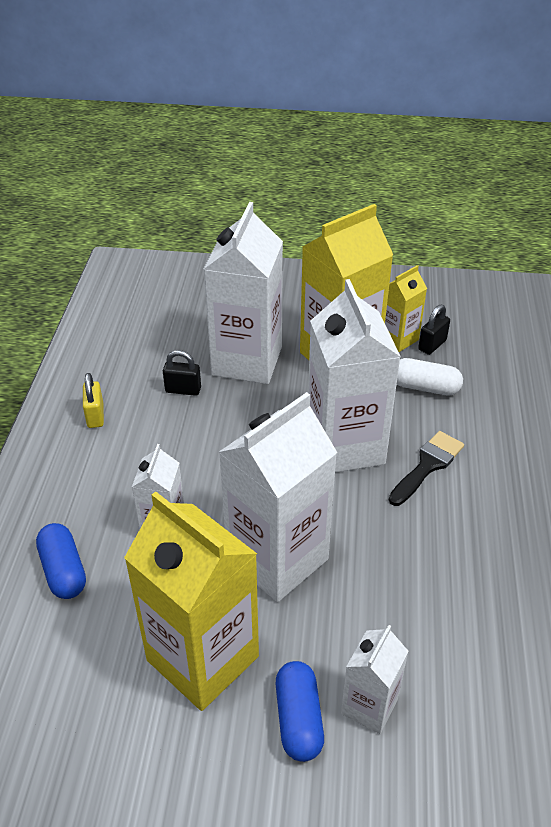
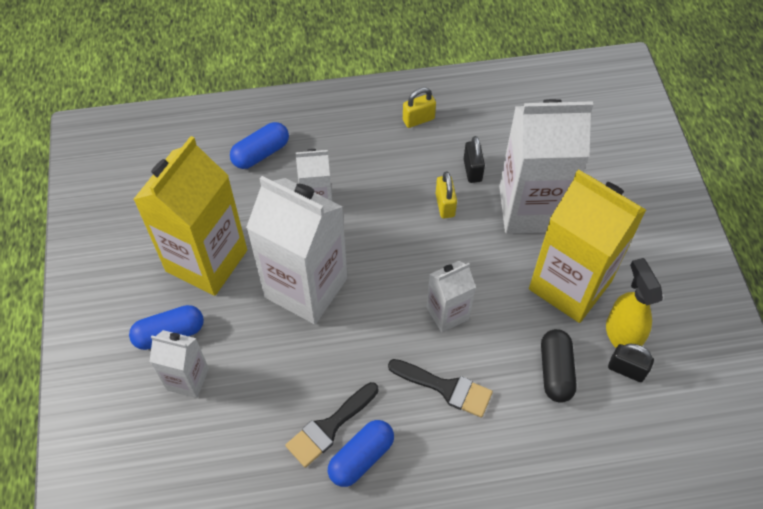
camera: 75 degrees right, 15 degrees up
white carton [308,279,401,473] -> white carton [426,261,476,332], size x0.52
yellow carton [385,265,427,352] -> yellow spray bottle [606,258,663,348]
white capsule [397,358,463,396] -> black capsule [541,329,577,403]
none -> black brush [285,382,378,468]
none -> blue capsule [328,420,394,487]
none -> yellow padlock [435,171,457,218]

